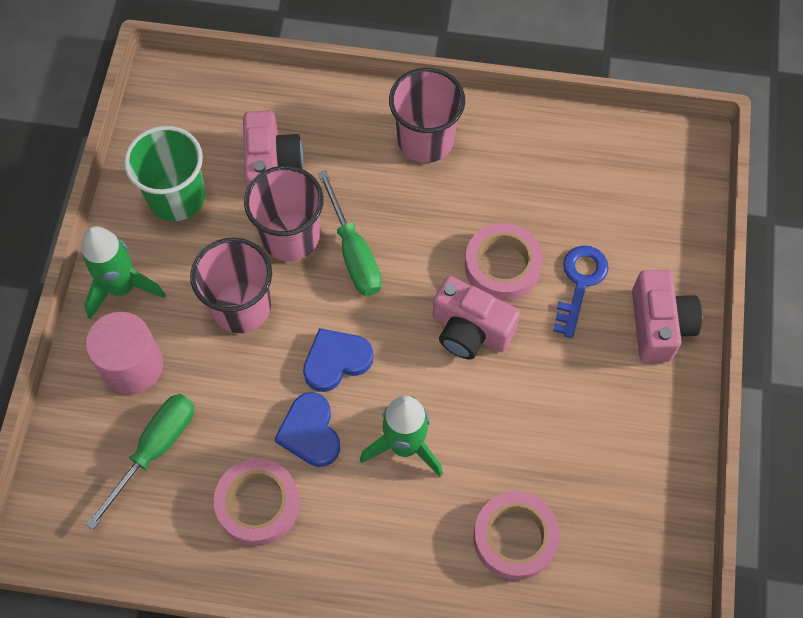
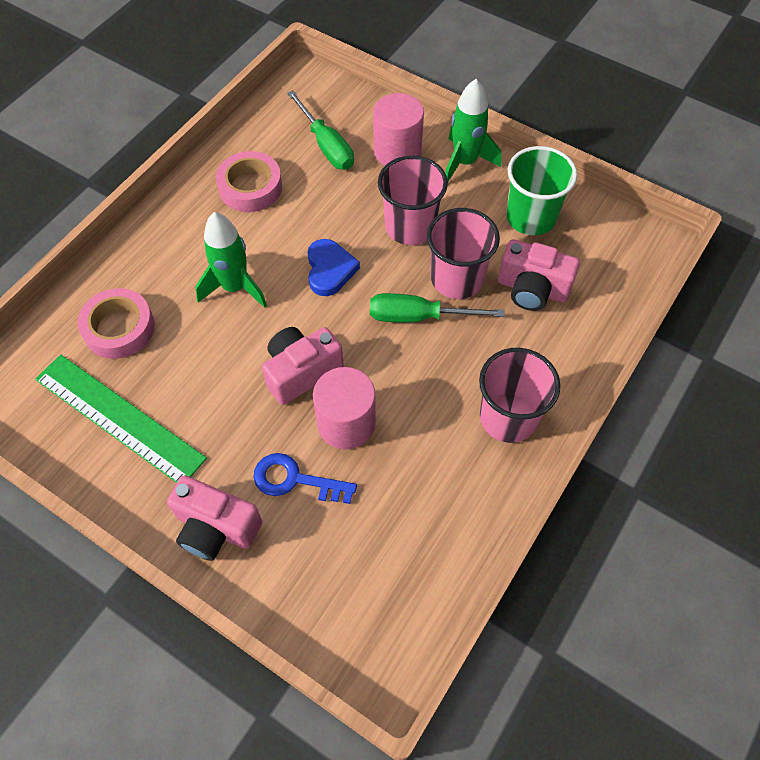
camera: 115 degrees right, 5 degrees down
blue heart [274,392,340,467] -> none
pink tape [465,223,543,301] -> pink cylinder [313,367,376,449]
blue key [553,245,609,338] -> blue key turned 150 degrees clockwise [253,453,357,504]
none -> green ruler [35,355,207,483]

